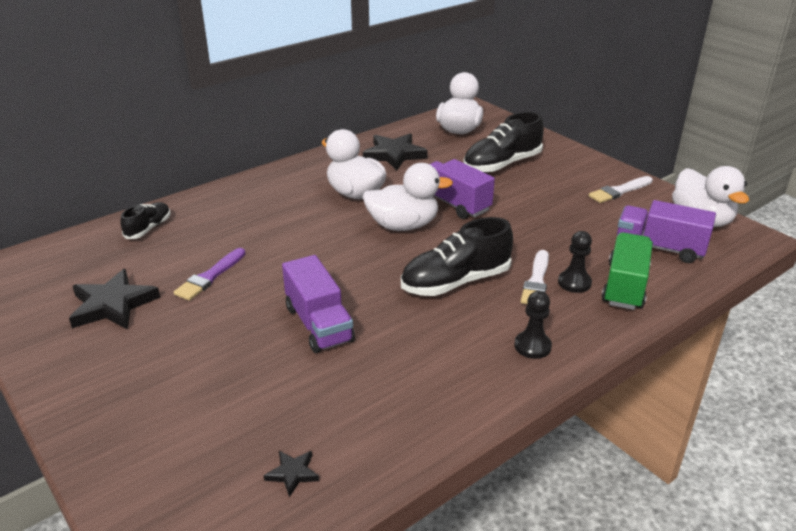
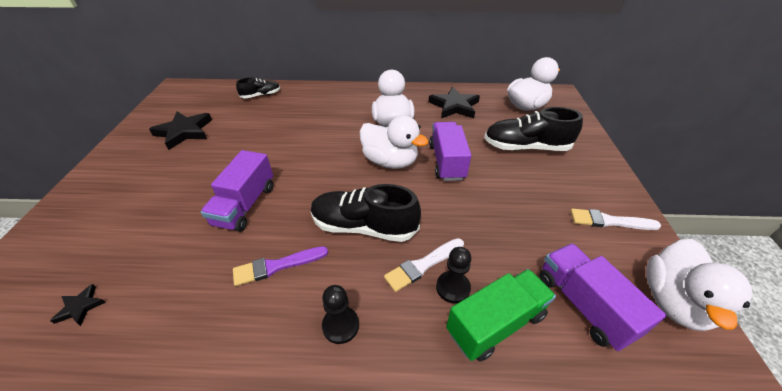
camera: 40 degrees right, 10 degrees up
purple brush [174,248,246,301] -> purple brush moved to [233,246,328,286]

